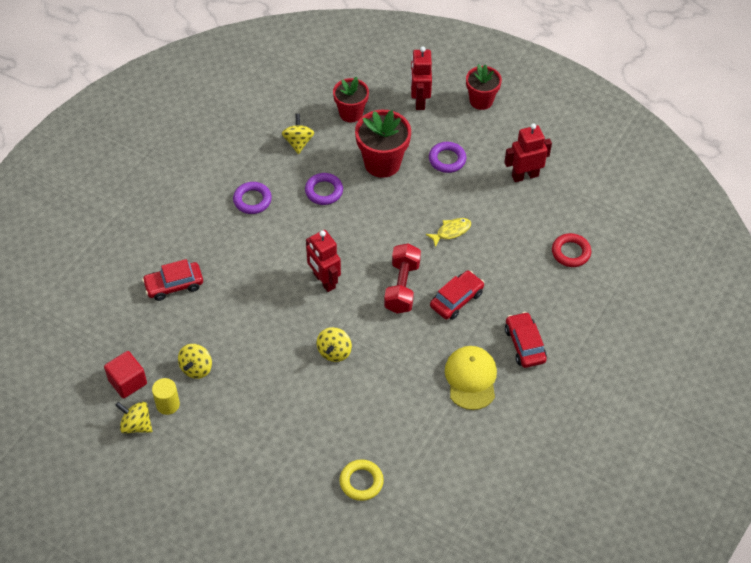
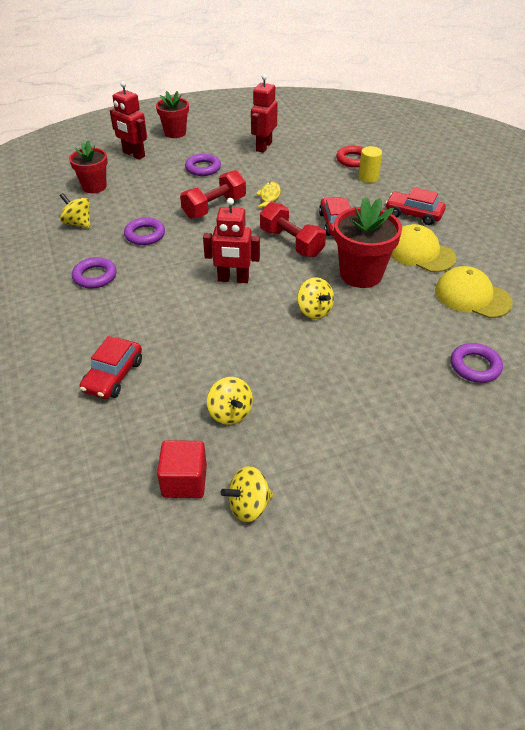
camera: 50 degrees left, 10 degrees down
yellow cylinder [152,378,180,415] -> yellow cylinder moved to [358,146,382,183]
yellow ring [339,459,384,501] -> purple ring [451,343,503,383]
red flower pot [355,110,411,178] -> red flower pot moved to [334,197,402,288]
none -> red dumbbell [180,170,246,219]
none -> yellow cap [435,266,513,318]

